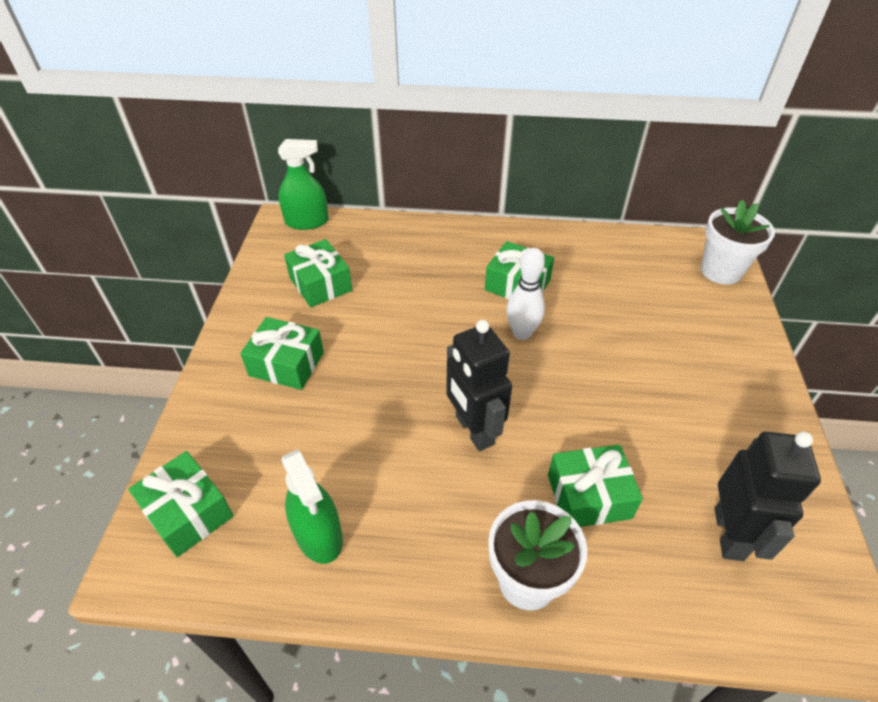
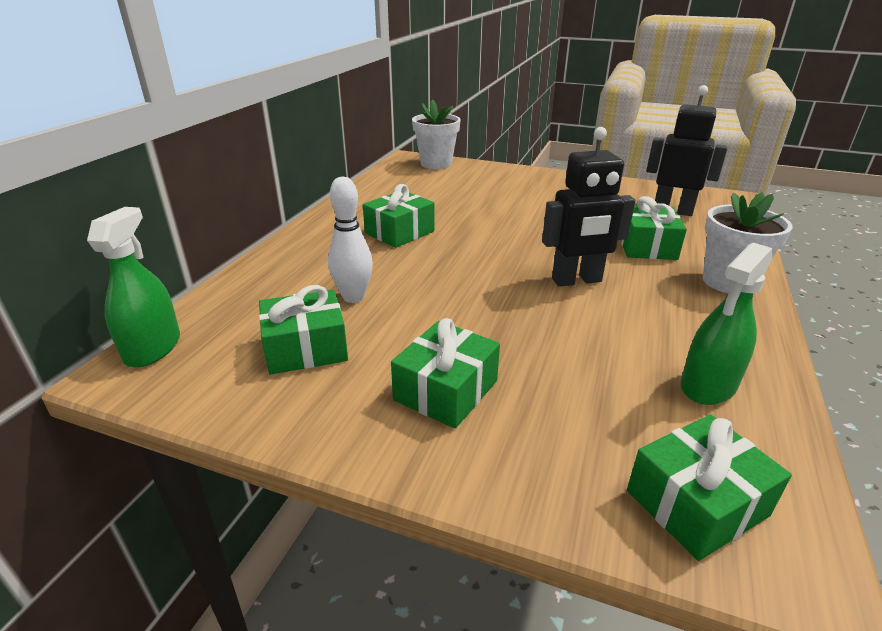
camera: 75 degrees left, 15 degrees down
green spray bottle [281,449,343,564] -> green spray bottle turned 150 degrees clockwise [681,242,773,405]
white bowling pin [506,248,545,340] -> white bowling pin moved to [328,177,373,303]

